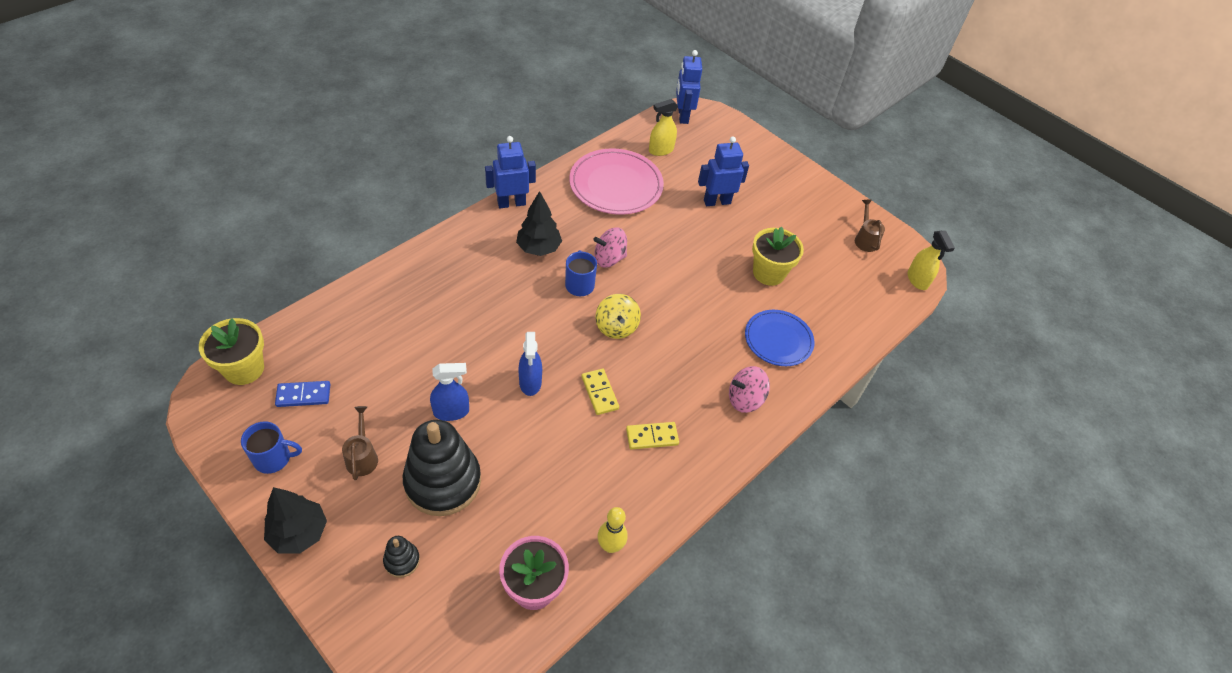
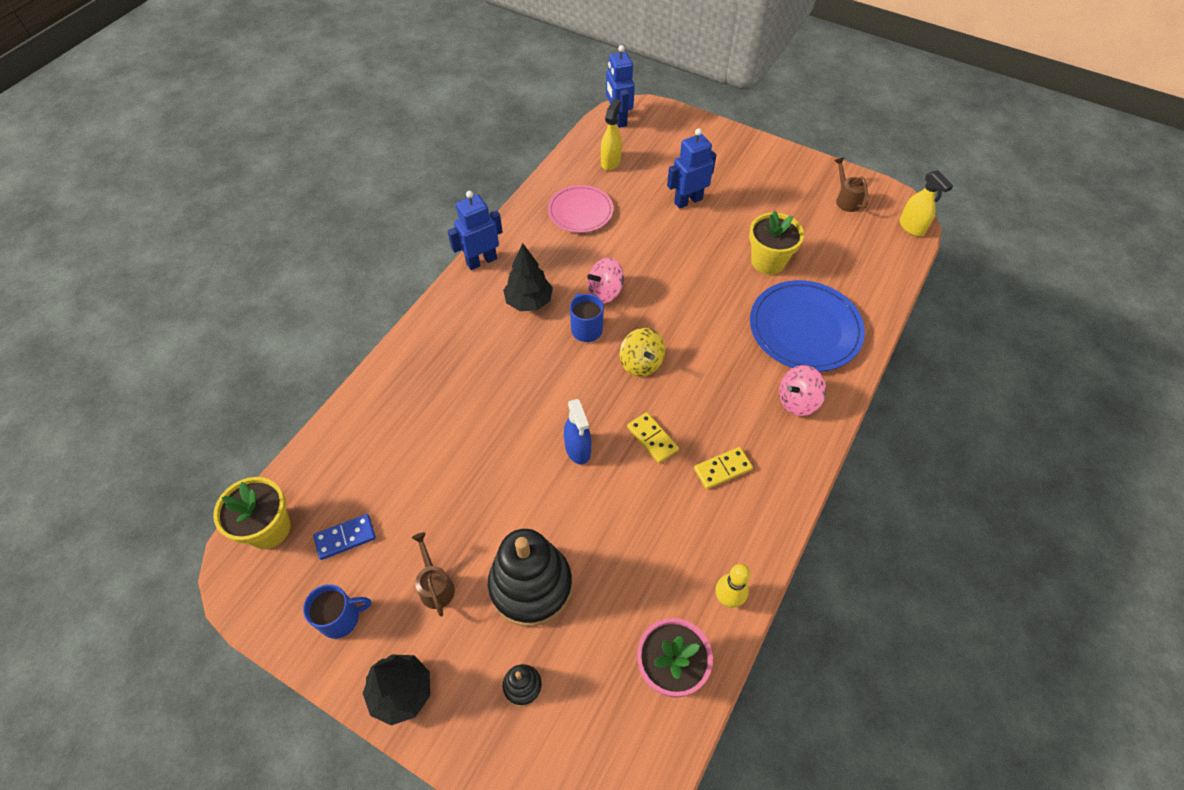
camera: 10 degrees left, 5 degrees up
blue spray bottle [430,363,469,421] -> none
pink plate [569,148,664,215] -> pink plate [548,185,613,233], size x0.65
yellow spray bottle [649,99,678,156] -> yellow spray bottle turned 150 degrees clockwise [601,99,622,171]
blue plate [745,310,815,366] -> blue plate [750,280,865,372], size x1.54

